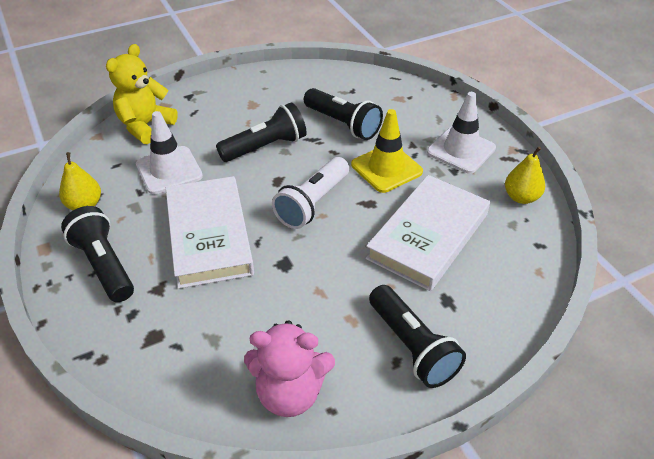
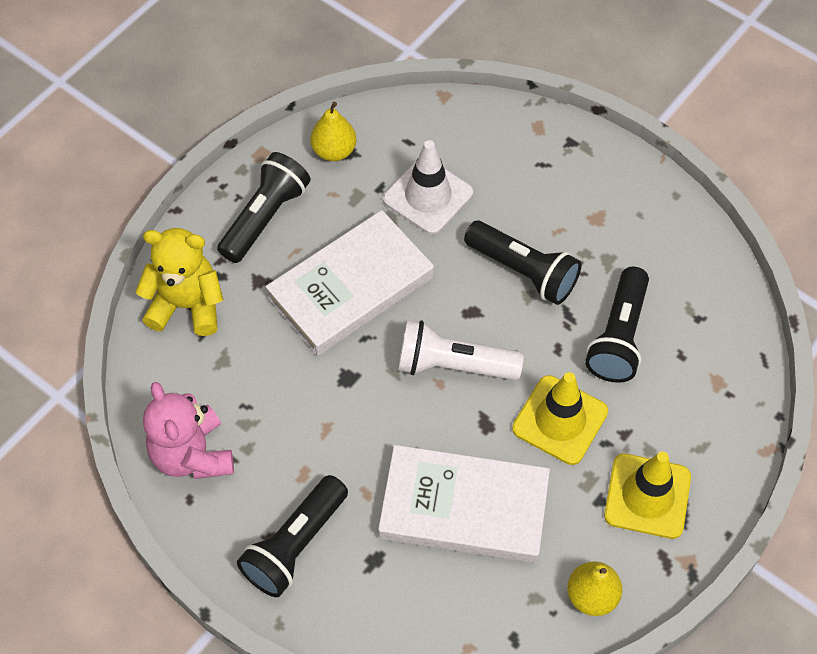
camera: 65 degrees right, 15 degrees up
yellow teddy bear [106,44,178,144] -> yellow teddy bear moved to [136,228,223,336]
white traffic cone [427,92,496,174] -> yellow traffic cone [604,452,691,539]

